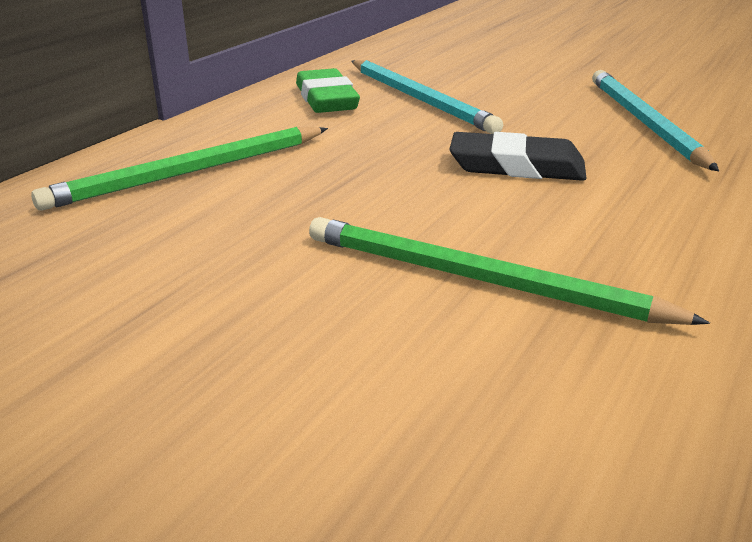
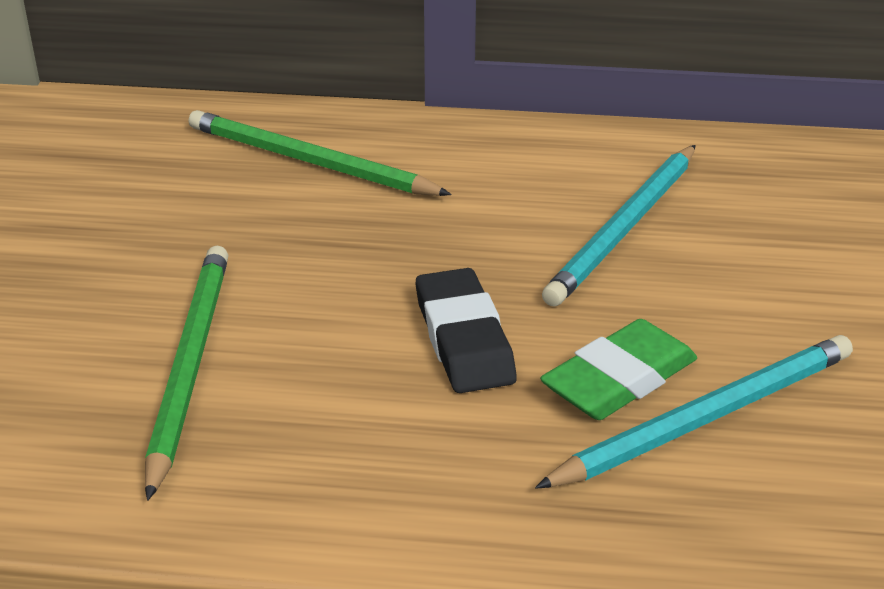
camera: 65 degrees right, 5 degrees up
green eraser [296,68,360,113] -> green eraser moved to [540,319,697,420]

